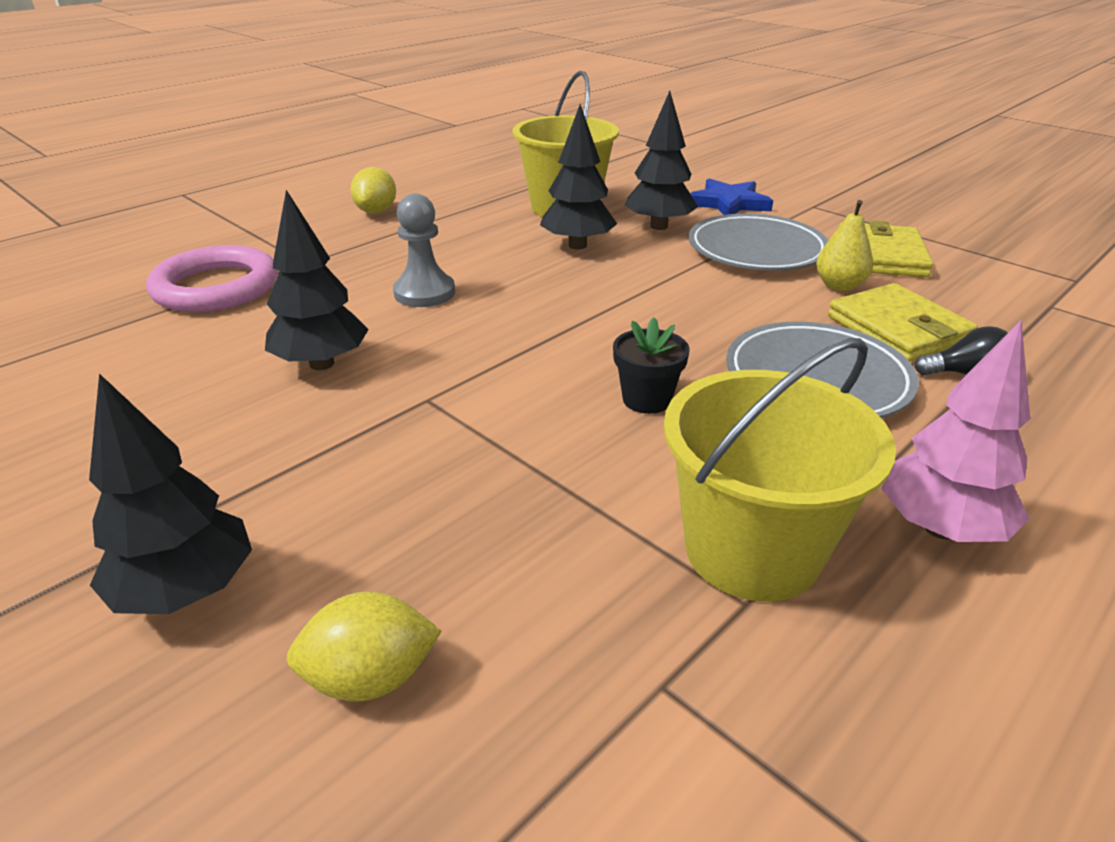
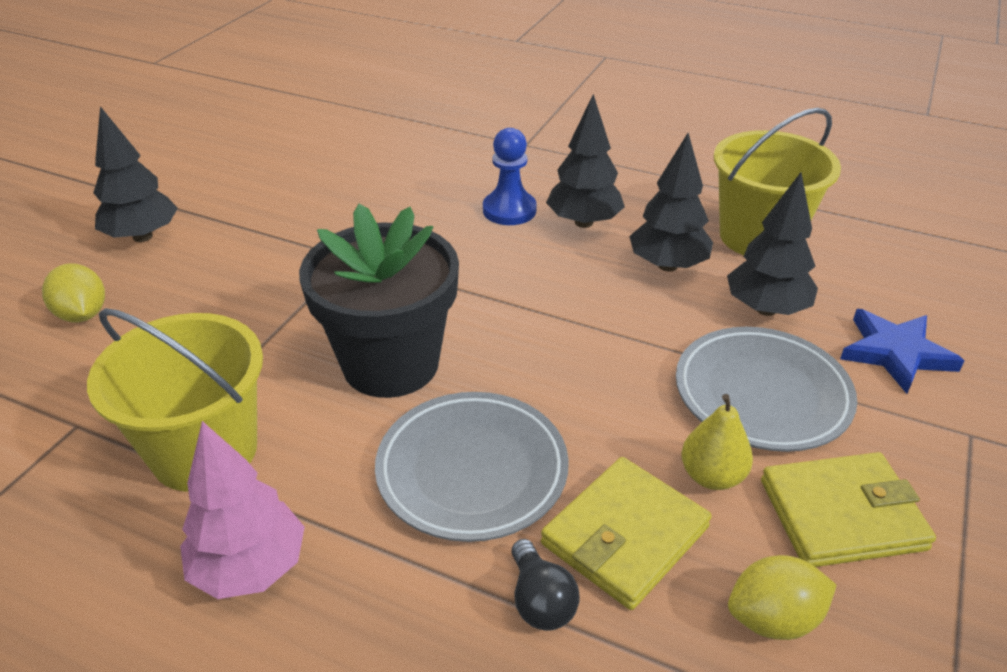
camera: 70 degrees right, 5 degrees up
pink ring [146,245,278,312] -> none
black tree [265,190,369,370] -> black tree moved to [546,94,625,228]
yellow lemon [350,167,396,214] -> yellow lemon moved to [728,555,836,640]
grey pawn [393,193,455,307] -> blue pawn [483,128,537,225]
black flower pot [613,317,689,414] -> black flower pot [299,204,459,398], size x2.24

